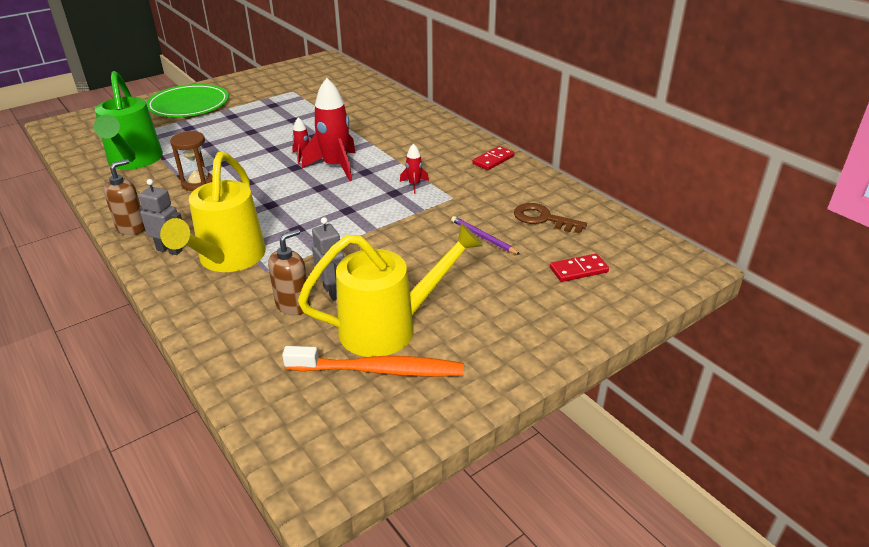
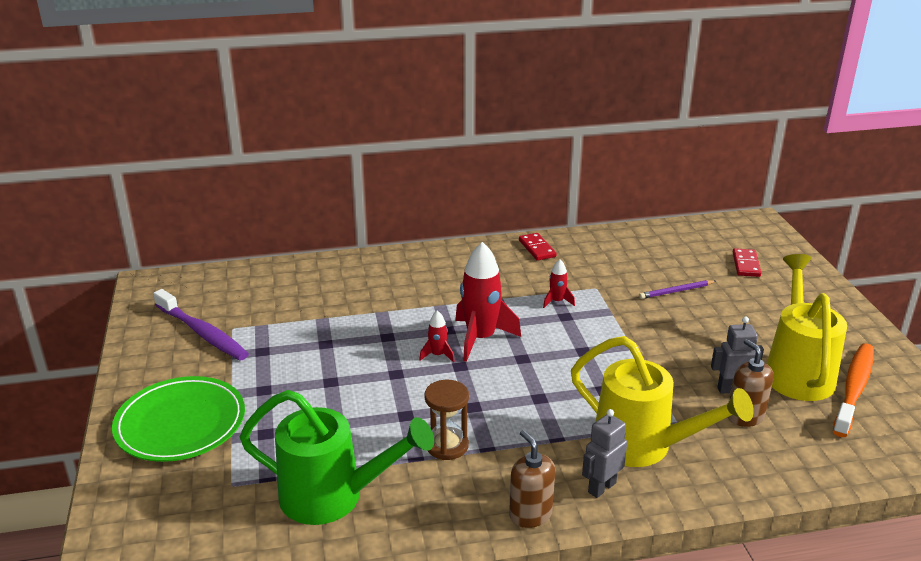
camera: 65 degrees left, 5 degrees down
brown key [514,203,587,233] -> none
none -> purple toothbrush [153,289,249,360]

